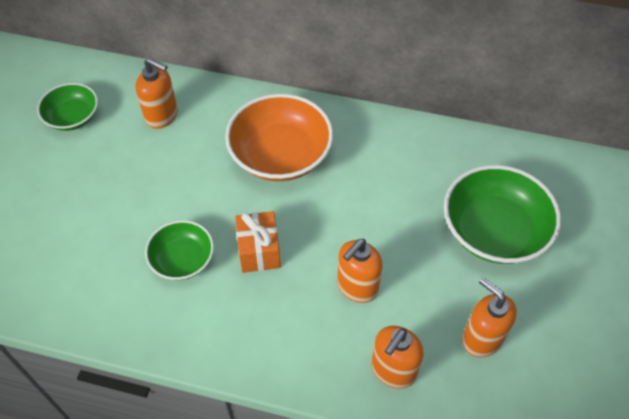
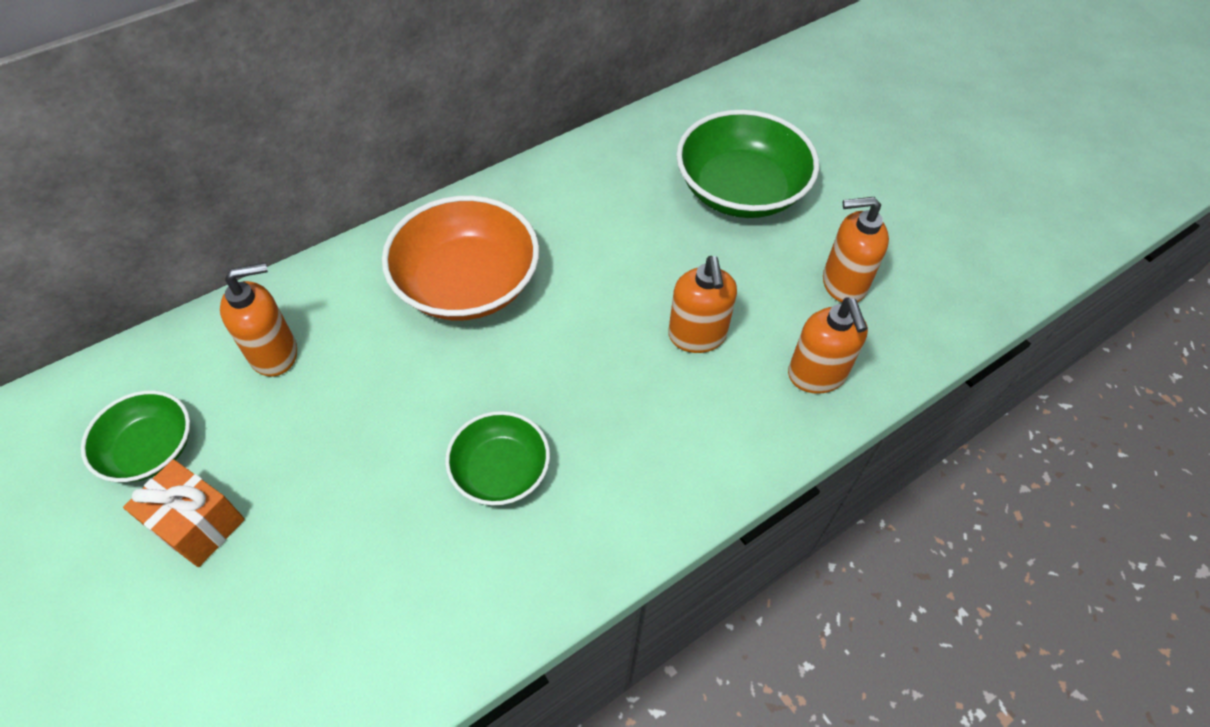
camera: 50 degrees left, 0 degrees up
orange gift [235,211,281,273] -> orange gift moved to [123,459,245,567]

